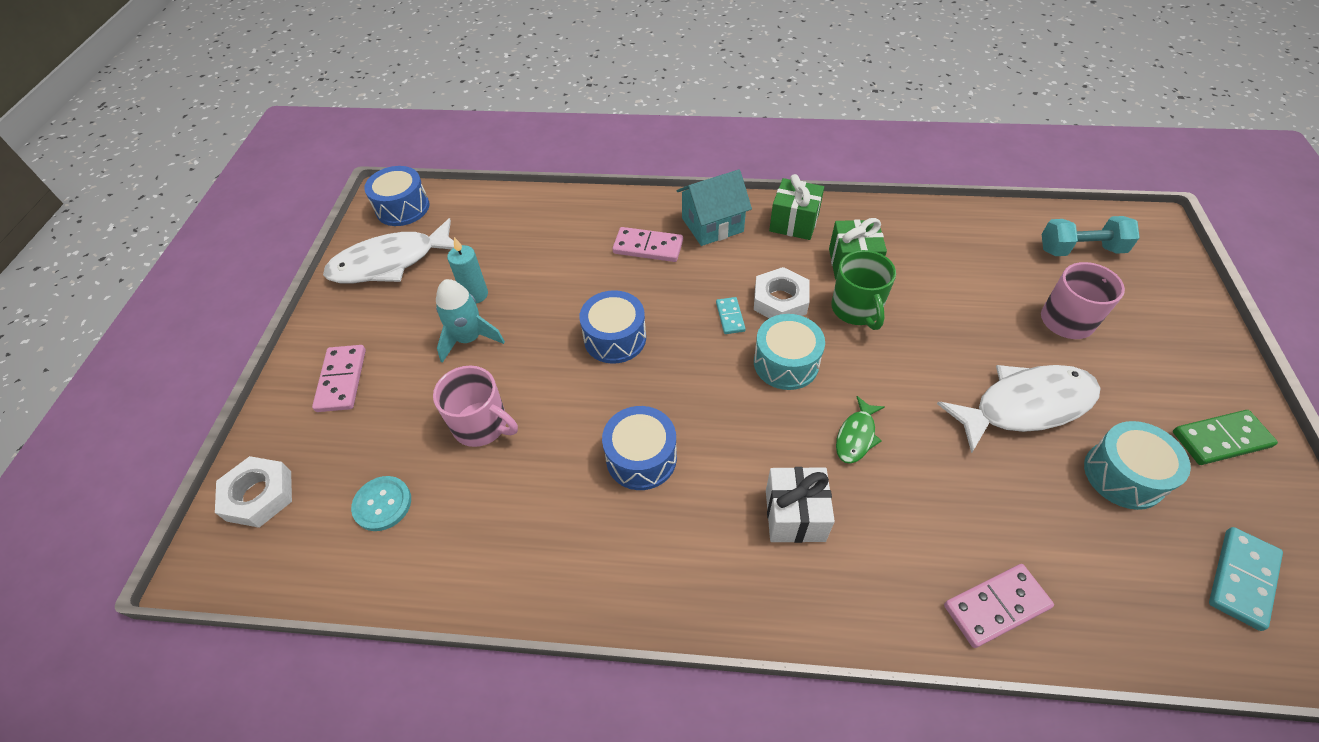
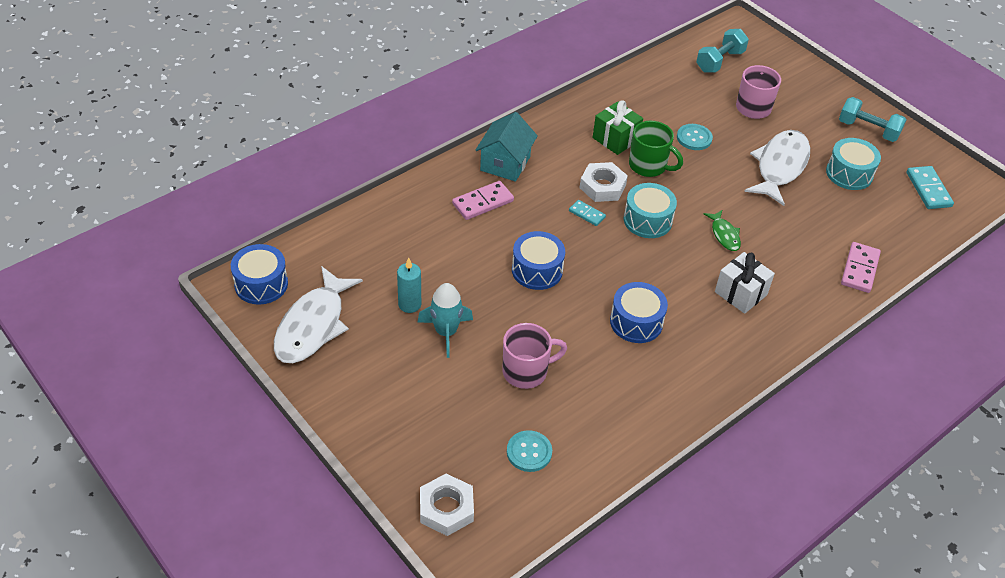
camera: 50 degrees left, 5 degrees down
pink domino [312,345,366,412] -> none
green gift [769,174,824,240] -> none
green domino [1173,410,1278,465] -> turquoise dumbbell [839,97,906,142]
none -> turquoise button [677,124,713,150]

